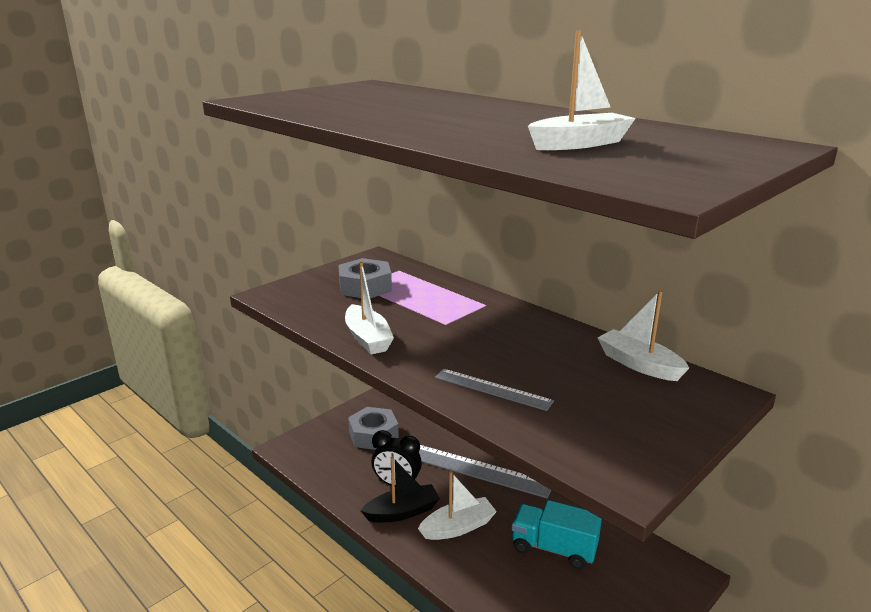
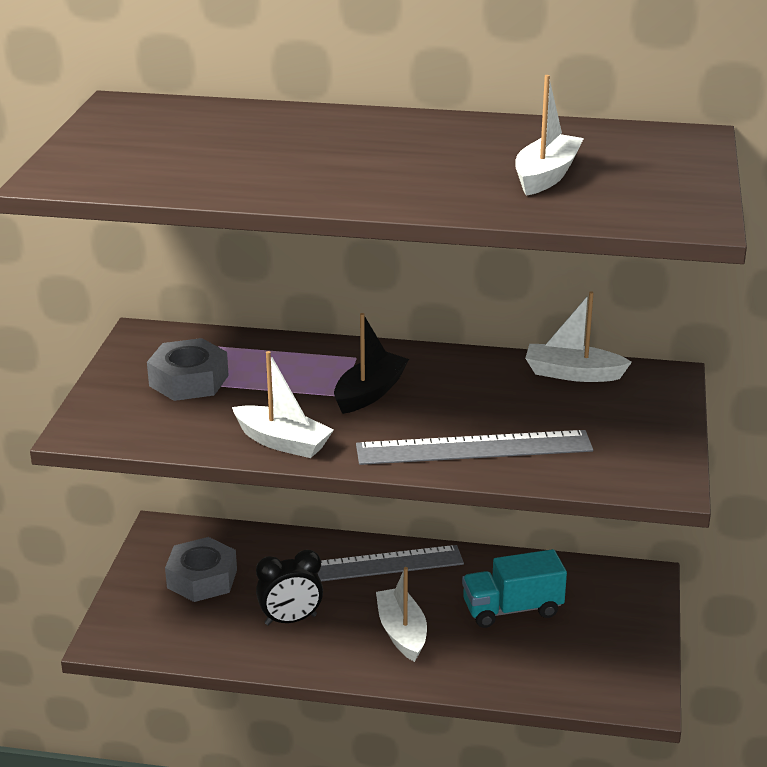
camera: 35 degrees left, 5 degrees up
black boat [361,457,440,523] -> black boat moved to [334,313,409,414]
white boat [418,471,497,540] -> white boat turned 45 degrees counterclockwise [376,567,427,662]
grey ruler [435,369,554,411] -> grey ruler [356,430,593,465], size x1.70

